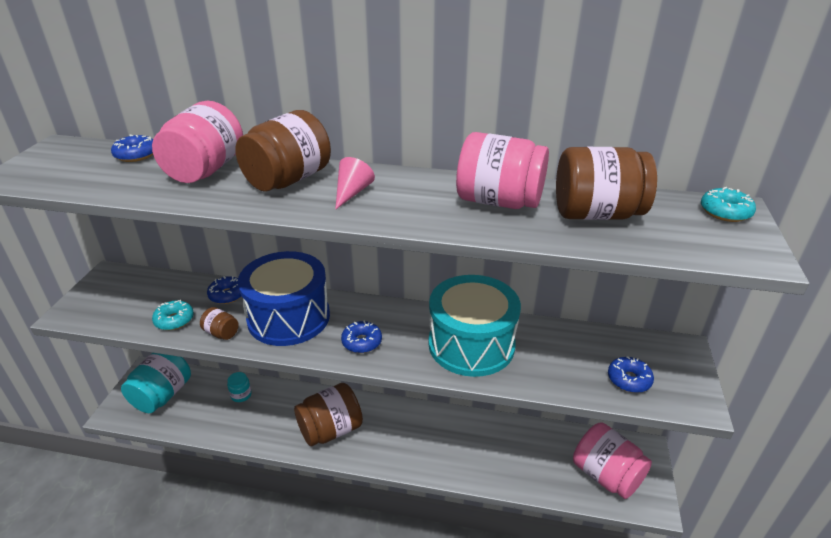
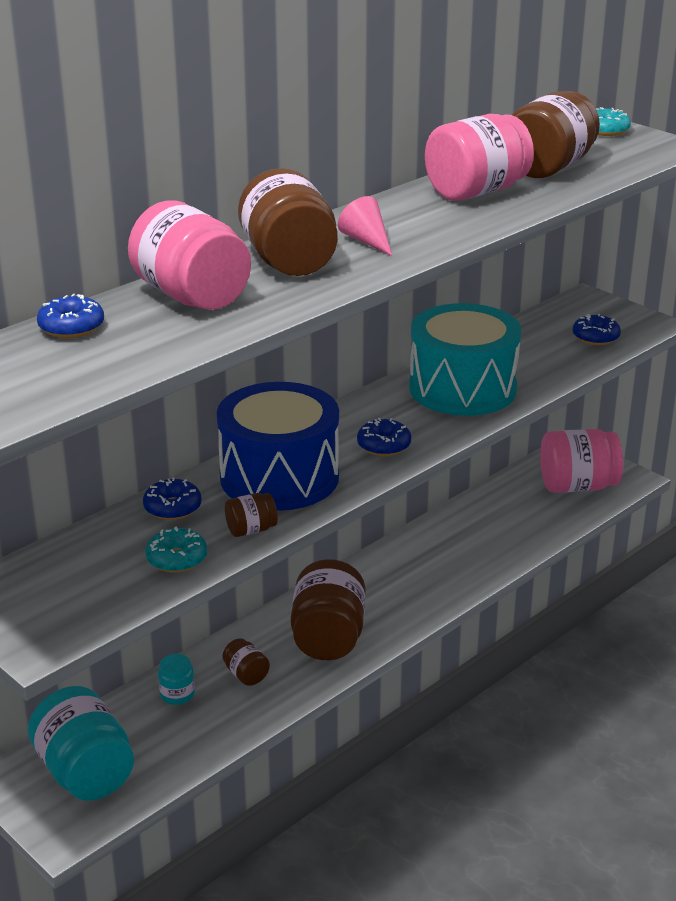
camera: 55 degrees left, 5 degrees down
none -> brown jar [223,638,270,686]

